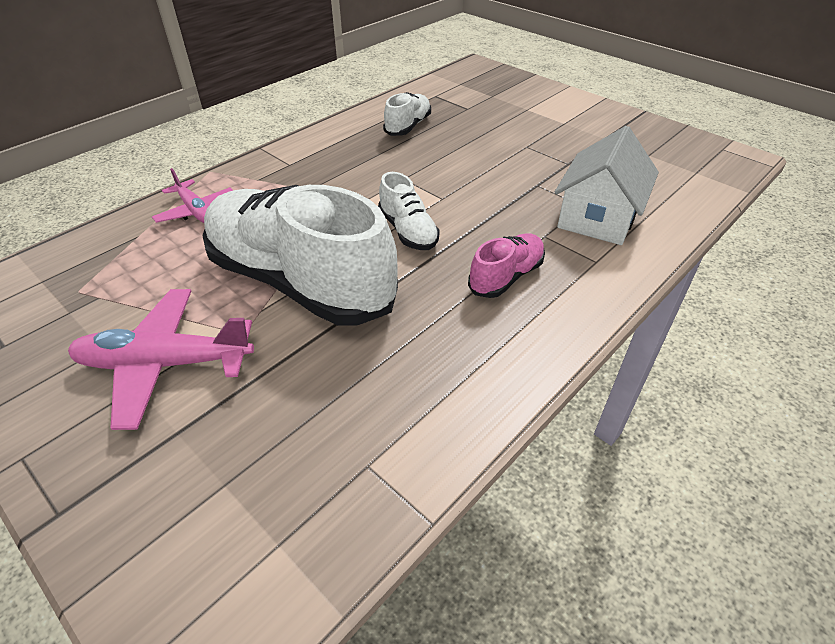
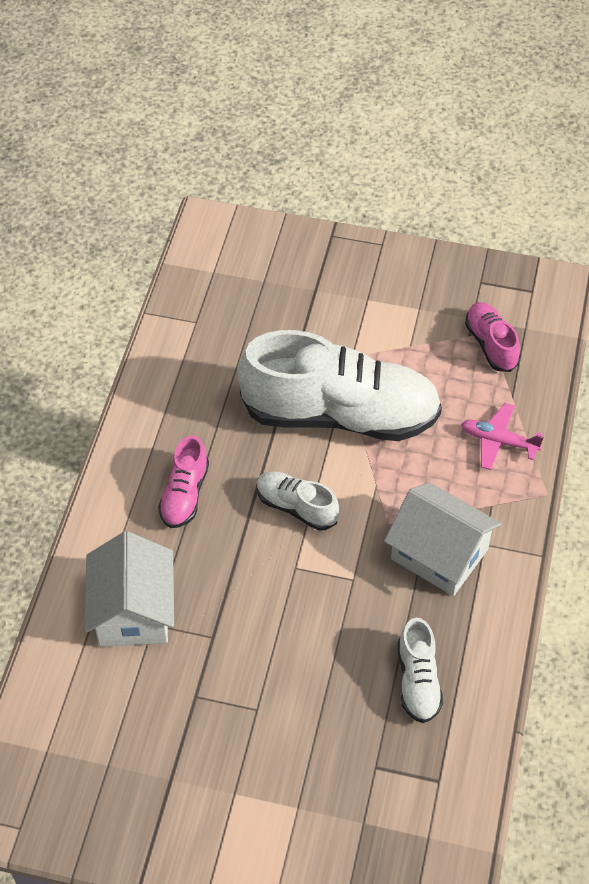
camera: 150 degrees right, 10 degrees up
pink plane [68,289,254,430] -> none
none -> white house [384,482,501,596]
none -> pink shoe [465,302,520,372]

